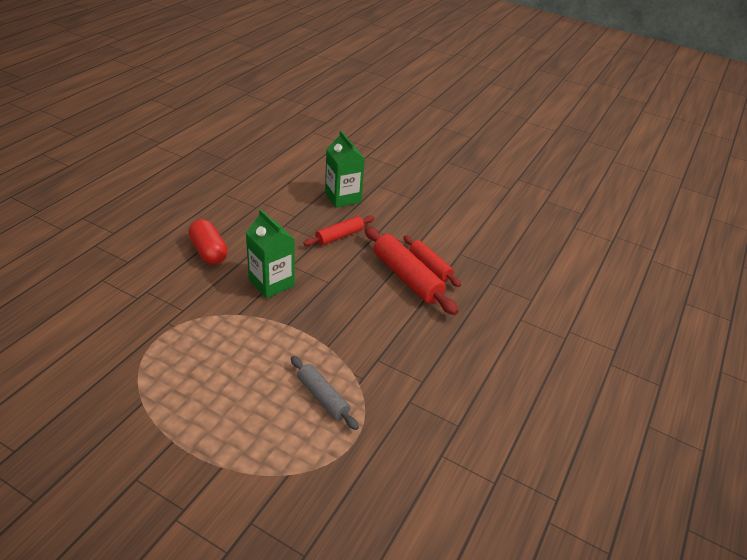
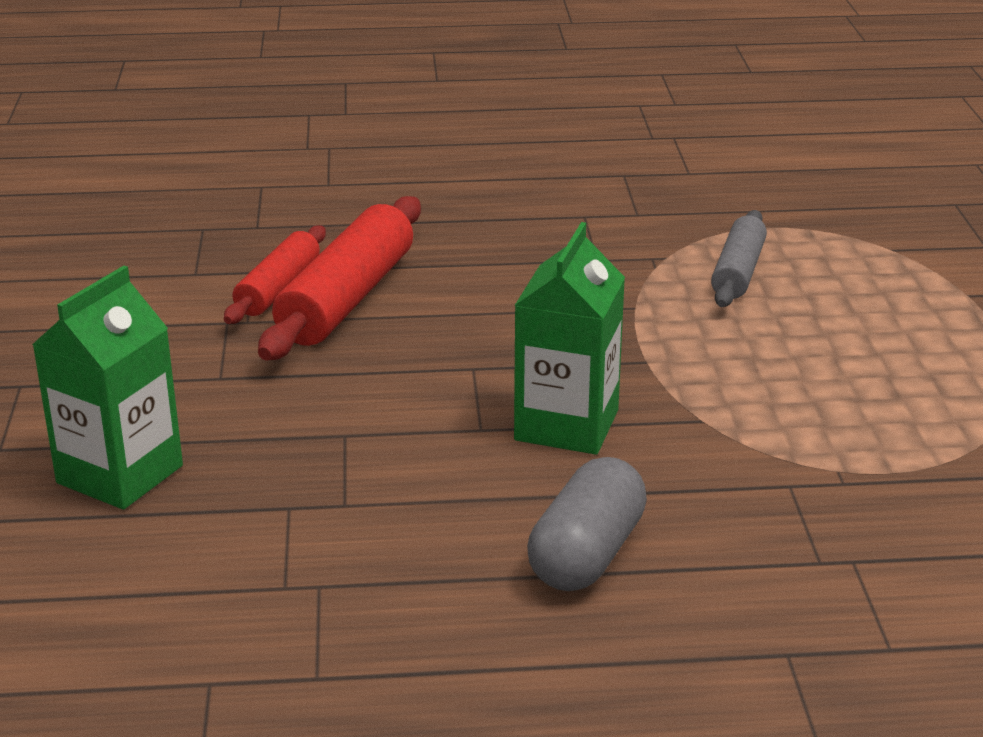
camera: 120 degrees left, 10 degrees down
red capsule [188,219,228,265] -> grey capsule [527,457,647,591]
red rolling pin [303,216,375,246] -> none

